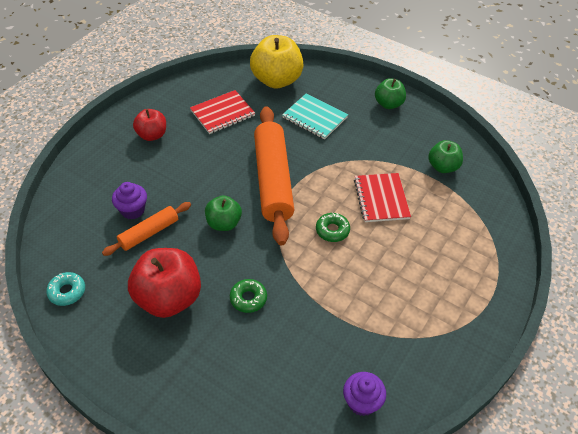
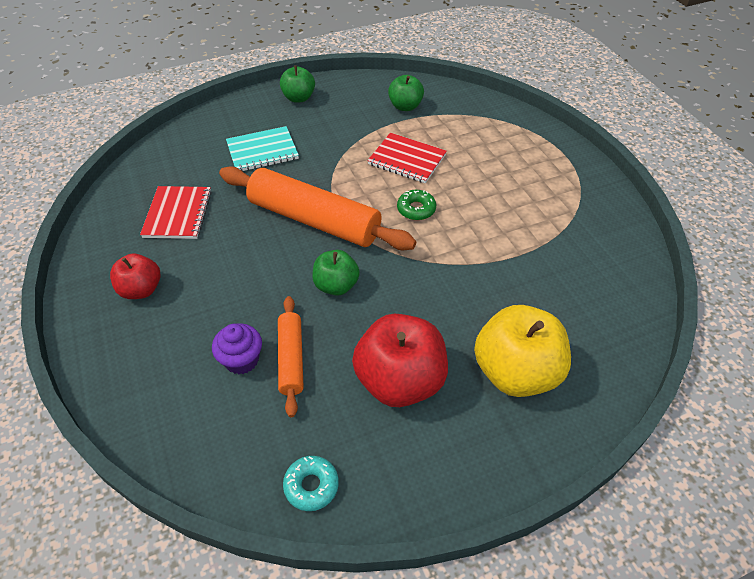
camera: 55 degrees left, 0 degrees up
green donut [230,279,267,313] -> none
yellow apple [250,35,303,89] -> yellow apple moved to [474,305,571,397]
purple cupcake [343,372,386,416] -> none

